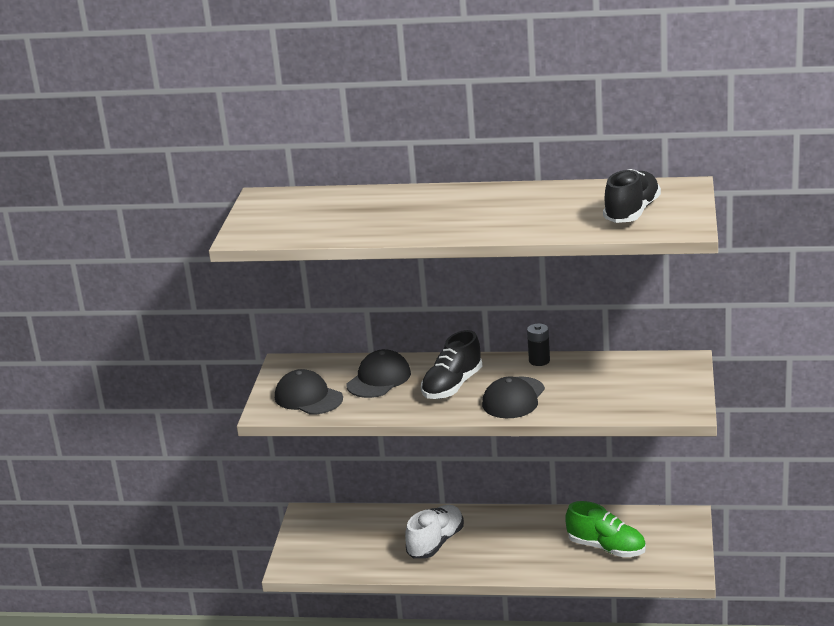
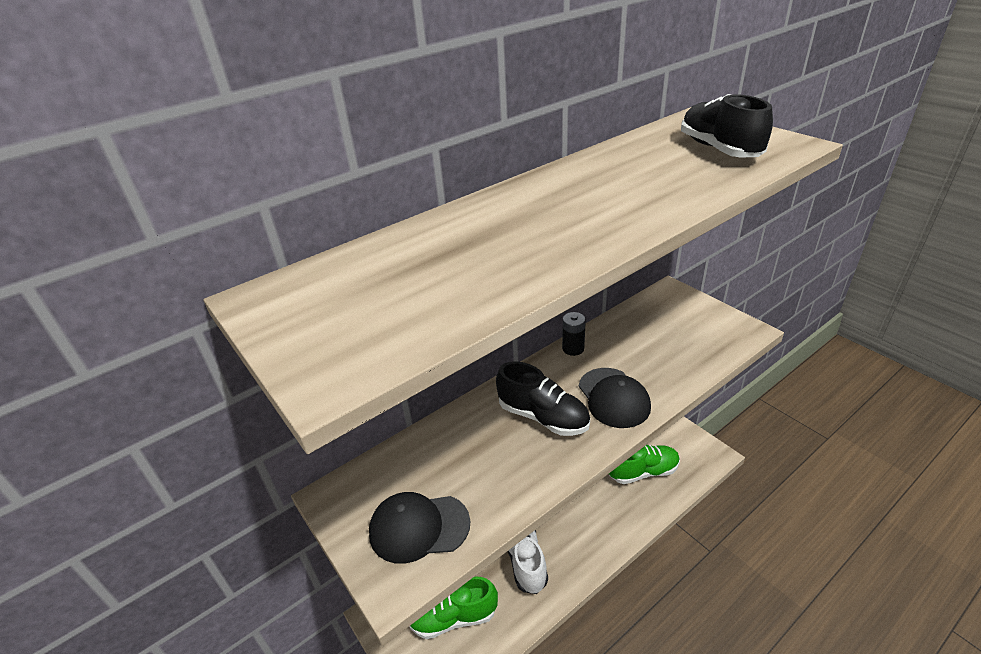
camera: 45 degrees left, 10 degrees up
black cap [347,349,411,398] -> none
black shoe [421,330,482,399] -> black shoe turned 45 degrees counterclockwise [496,361,590,436]
none -> green shoe [409,576,498,639]

